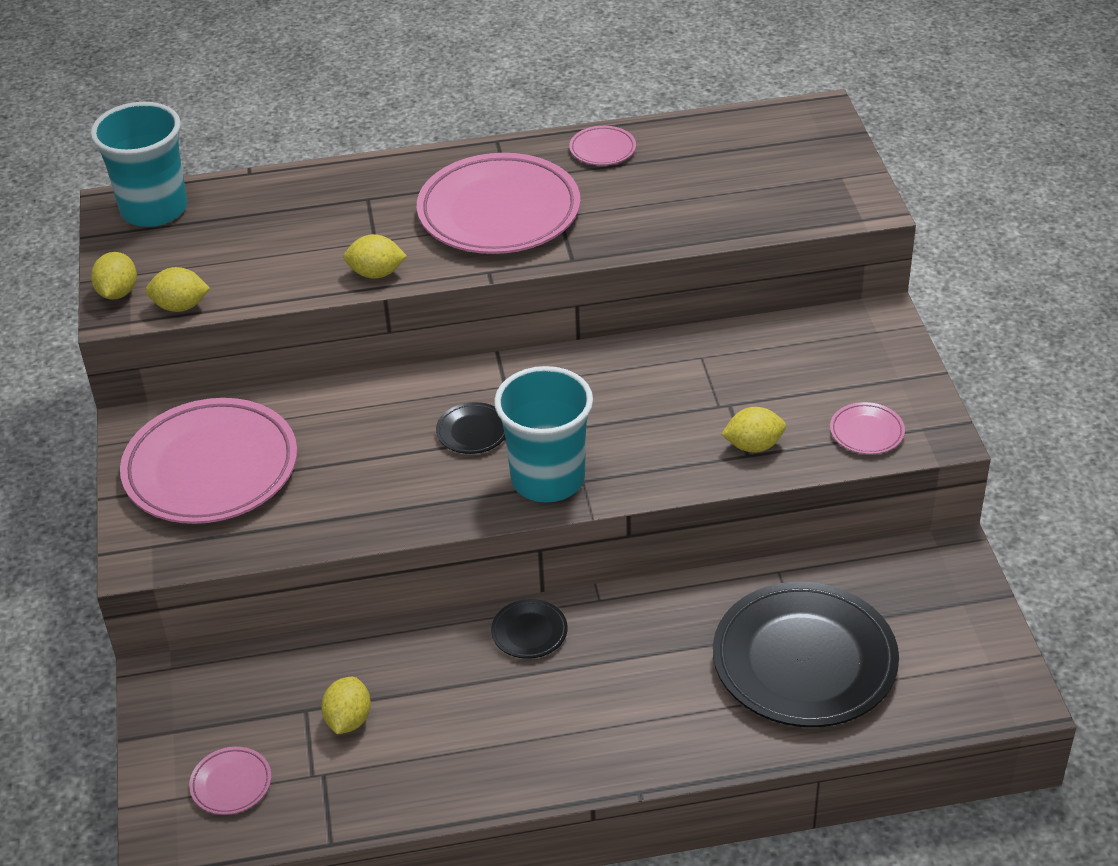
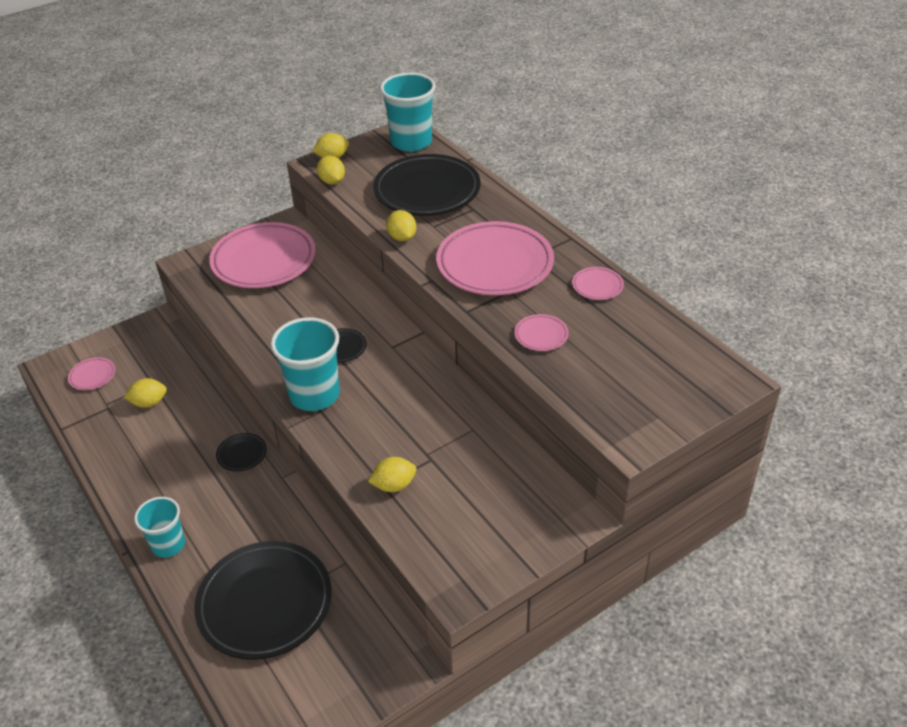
camera: 65 degrees right, 0 degrees up
yellow lemon [721,407,786,453] -> yellow lemon turned 75 degrees counterclockwise [368,457,417,492]
pink plate [830,402,905,454] -> pink plate moved to [514,314,569,351]
none -> turquoise cup [134,497,185,558]
none -> black plate [373,154,480,216]

